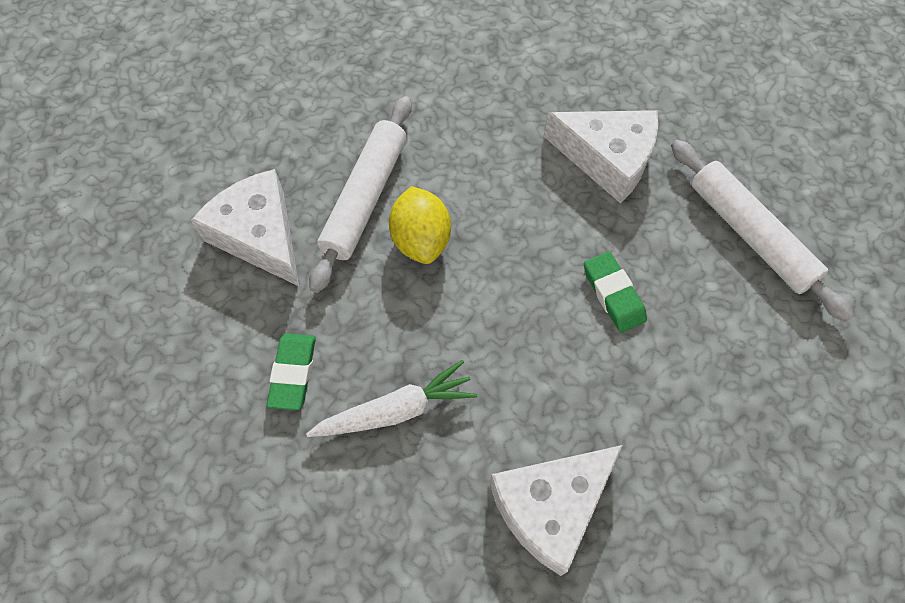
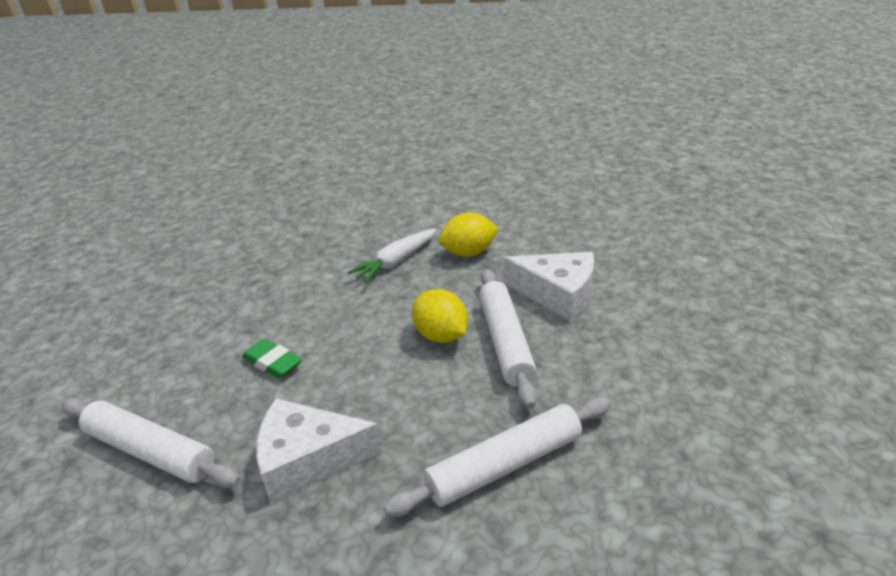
camera: 155 degrees right, 30 degrees down
green eraser [266,333,316,410] -> yellow lemon [438,213,499,257]
white cheese [489,445,623,576] -> none
none -> white rolling pin [383,397,611,517]

